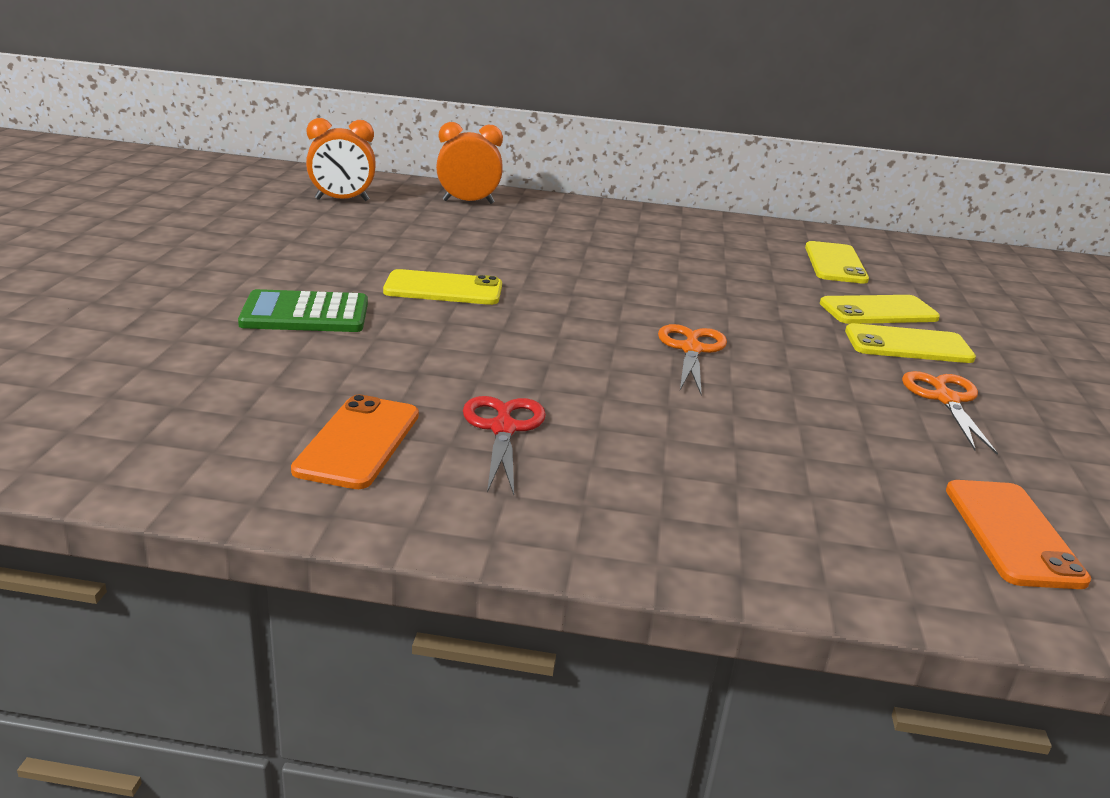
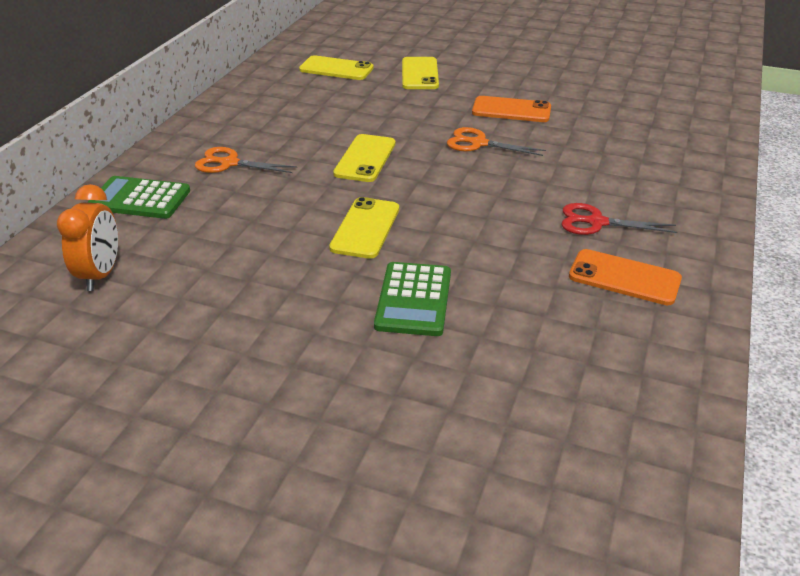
camera: 75 degrees left, 10 degrees up
orange clock [436,122,503,204] -> green calculator [87,176,190,219]
yellow phone [845,323,976,363] -> yellow phone moved to [333,134,395,182]
orange scissors [902,371,998,455] -> orange scissors moved to [195,147,297,173]
orange phone [946,480,1091,589] -> orange phone moved to [472,96,551,122]

